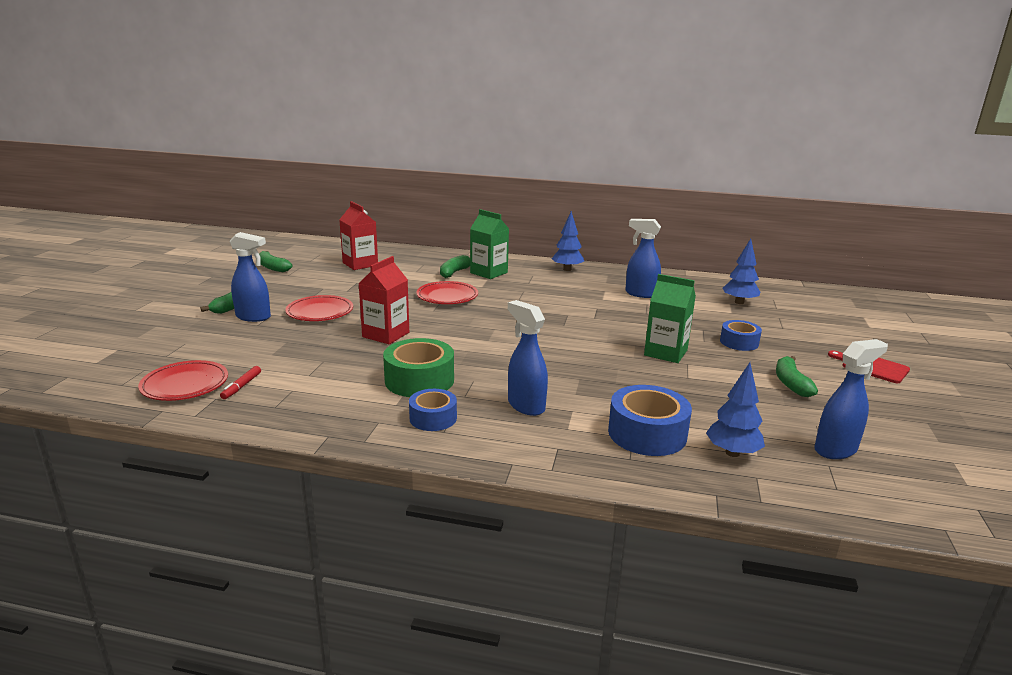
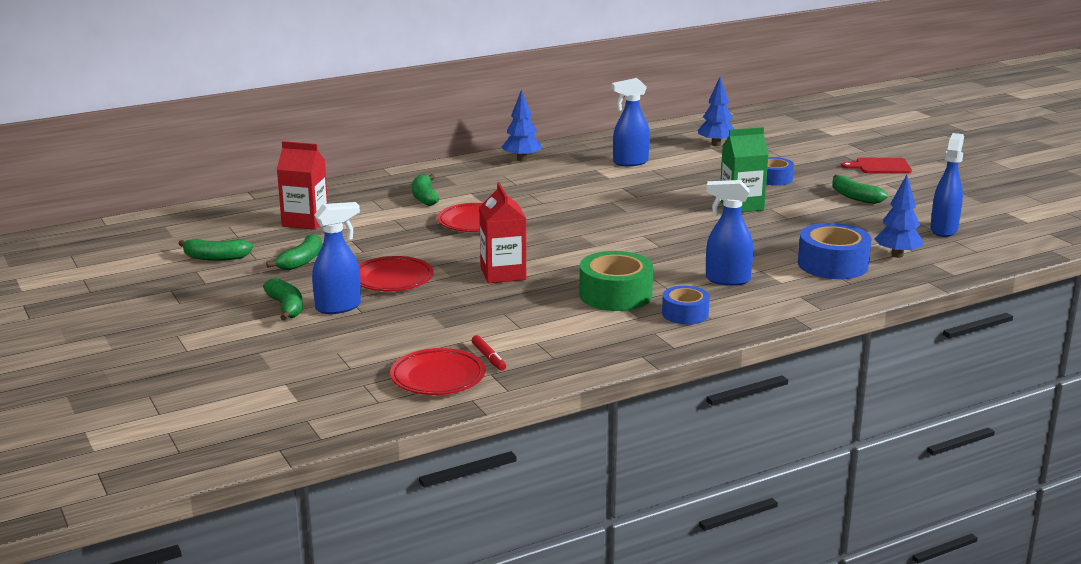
camera: 40 degrees left, 0 degrees up
green carton [470,209,509,279] -> none
none -> green banana [266,234,322,270]

